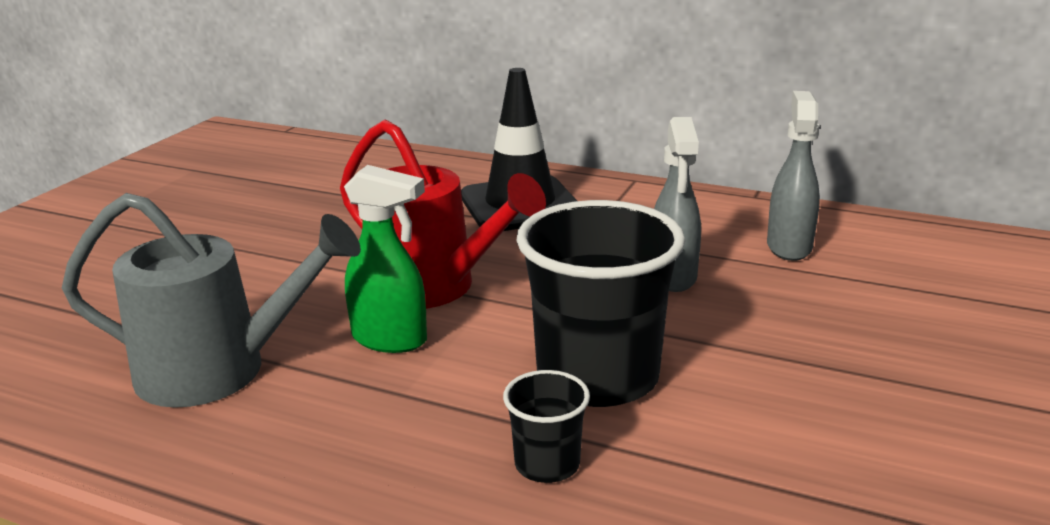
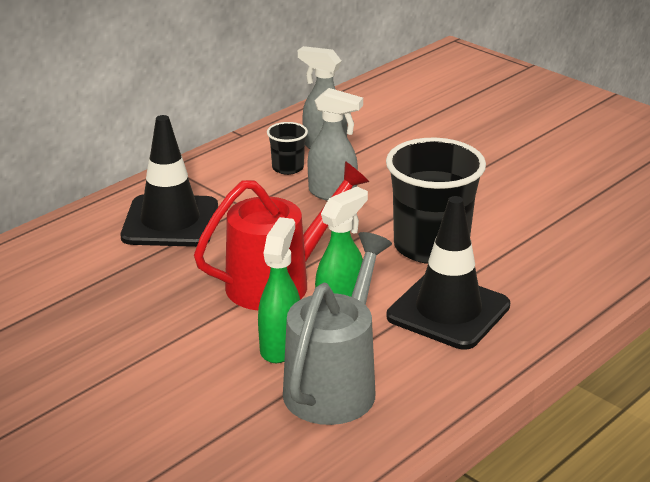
camera: 70 degrees left, 5 degrees up
black cup [503,370,590,483] -> black cup moved to [267,122,308,175]
none -> green spray bottle [258,217,300,363]
none -> black traffic cone [387,196,510,350]

